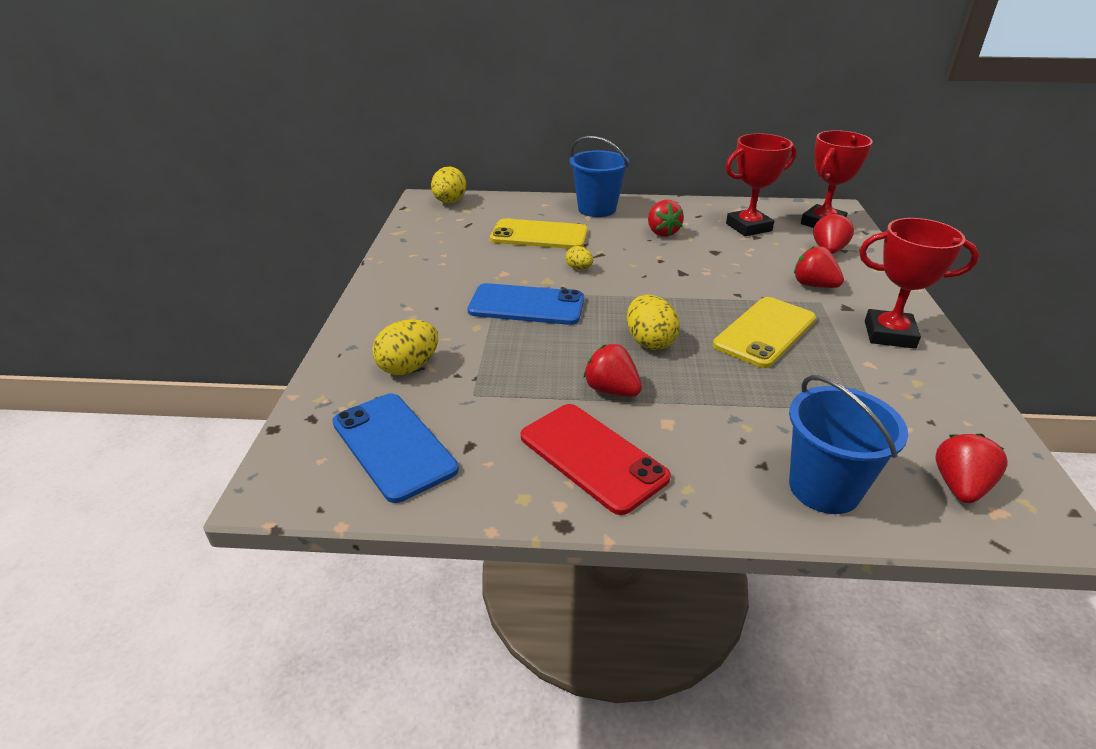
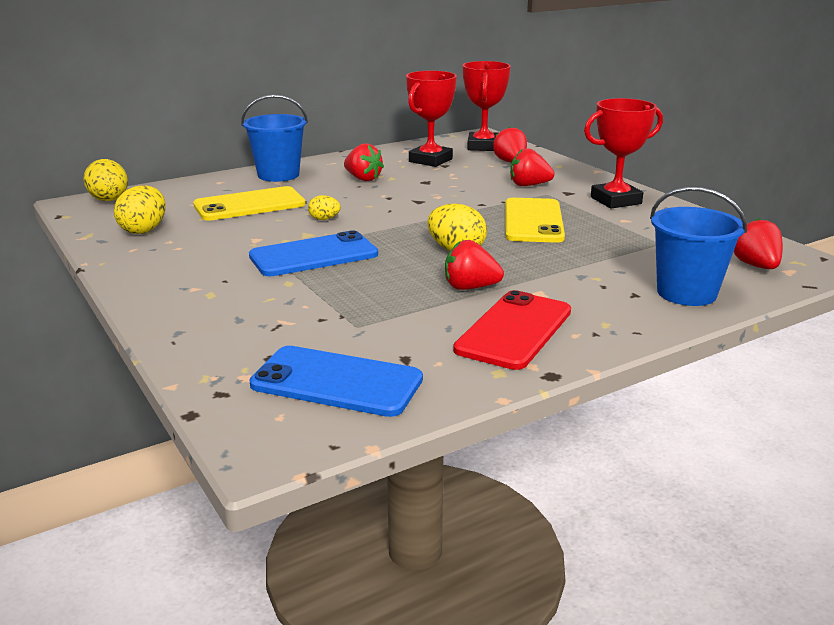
camera: 35 degrees left, 10 degrees down
yellow egg [372,319,438,375] -> yellow egg moved to [114,185,166,234]
red phone [521,404,671,515] -> red phone turned 75 degrees counterclockwise [453,290,571,370]

